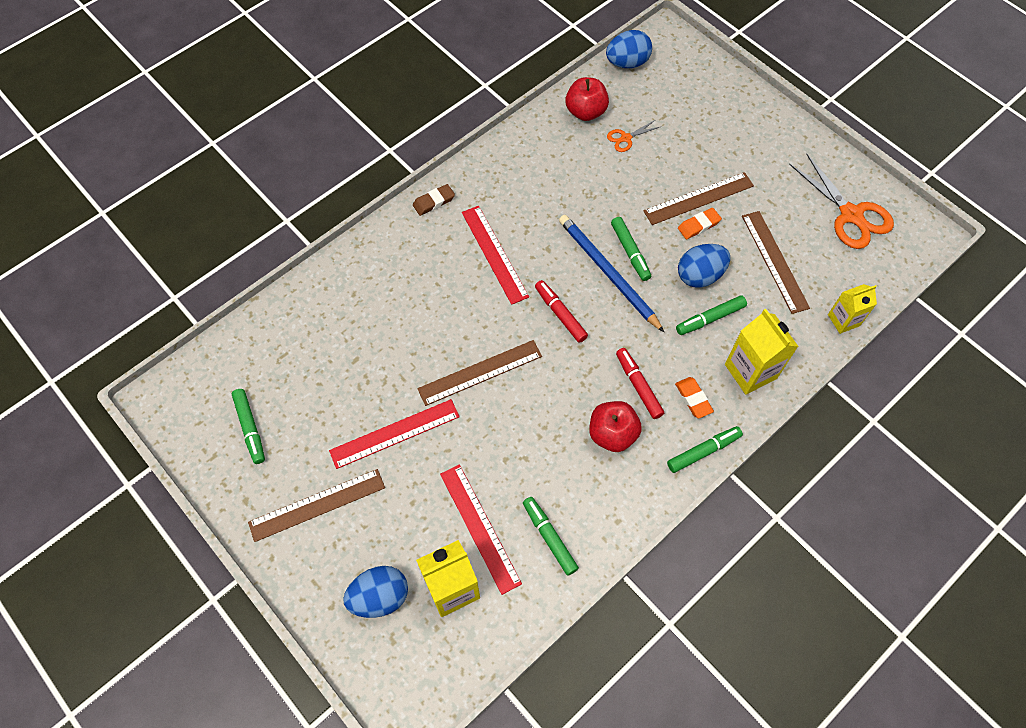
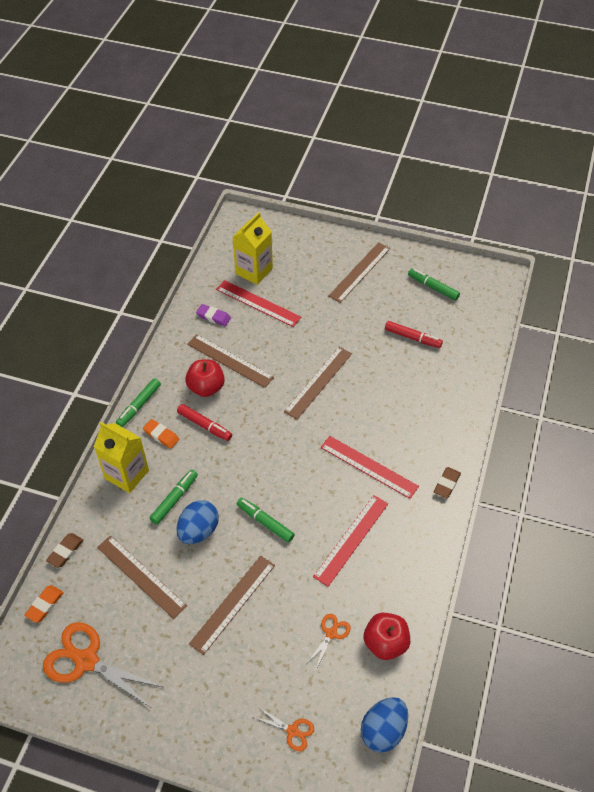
camera: 150 degrees right, 10 degrees down
red ruler [329,399,460,469] -> red ruler moved to [313,495,388,587]
blue egg [343,566,408,618] -> none
green marker [523,497,579,576] -> purple eraser [196,304,231,326]
red marker [535,280,588,343] -> red marker moved to [385,321,443,348]
blue pencil [559,215,664,332] -> none
orange eraser [678,208,722,239] -> orange eraser moved to [24,585,64,623]
yellow carton [828,284,877,334] -> brown eraser [46,533,84,568]
none -> brown ruler [187,334,274,388]
none -> orange scissors [253,707,314,751]

